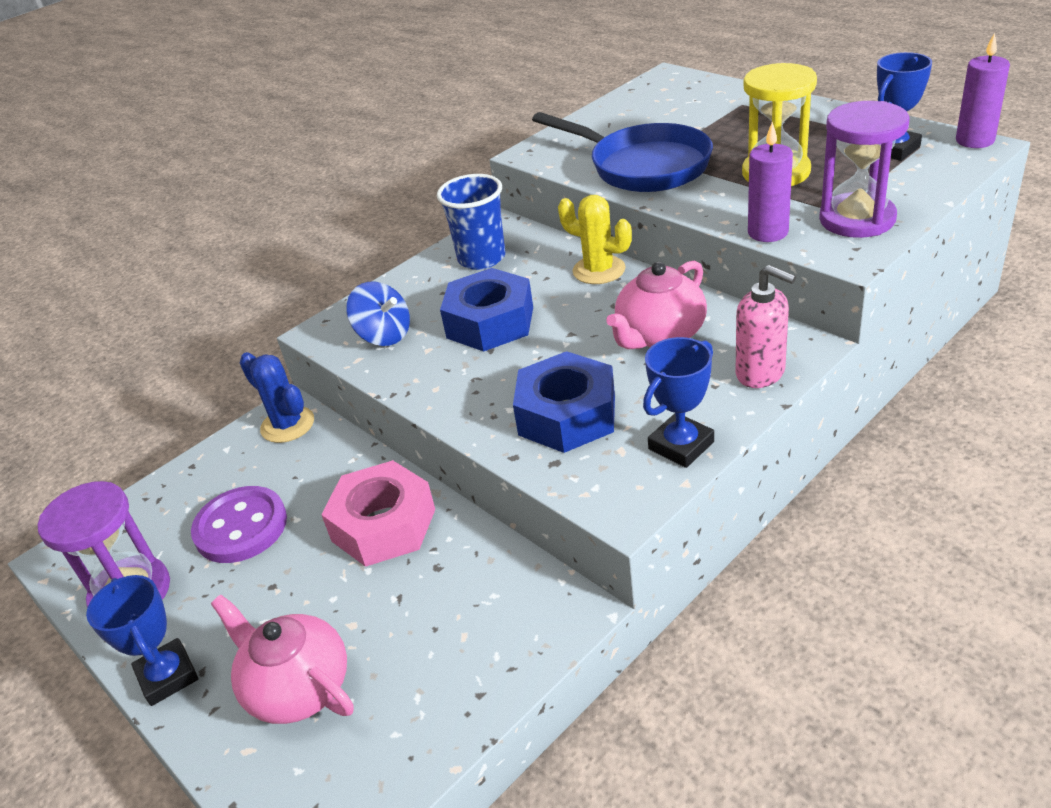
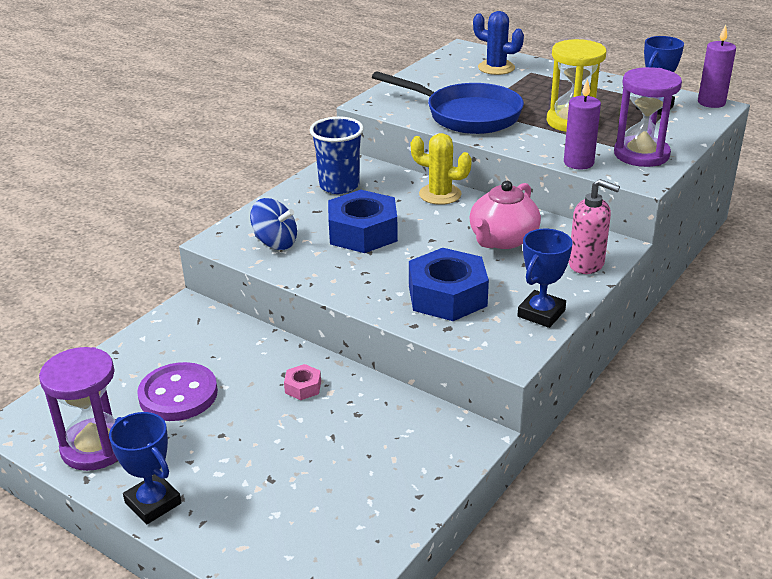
camera: 15 degrees left, 5 degrees down
pink teapot [211,595,354,724] -> none
blue cactus [240,352,314,443] -> blue cactus moved to [473,11,524,75]
pink nut [321,460,435,567] -> pink nut [284,364,321,400], size x0.45

